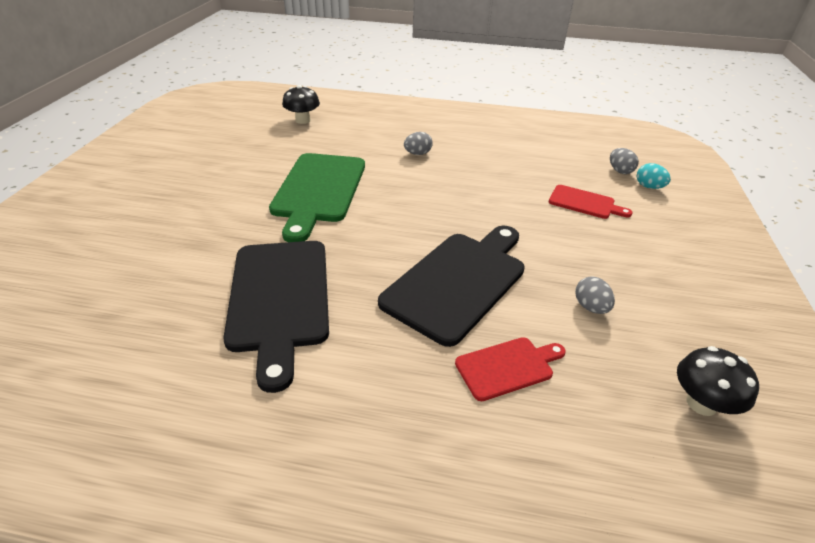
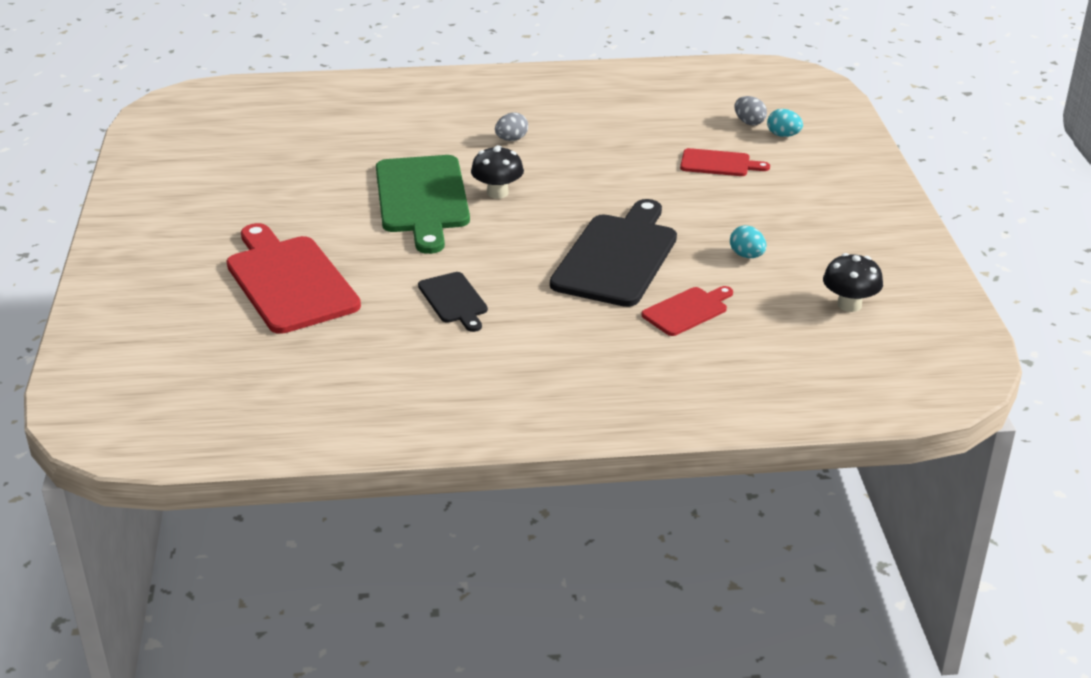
camera: 15 degrees left, 5 degrees down
black cutting board [223,241,329,393] -> black cutting board [418,272,488,332], size x0.51
black mushroom [282,85,320,124] -> black mushroom moved to [471,145,524,199]
grey egg [575,276,615,314] -> turquoise egg [730,225,766,258]
none -> red cutting board [227,223,361,334]

